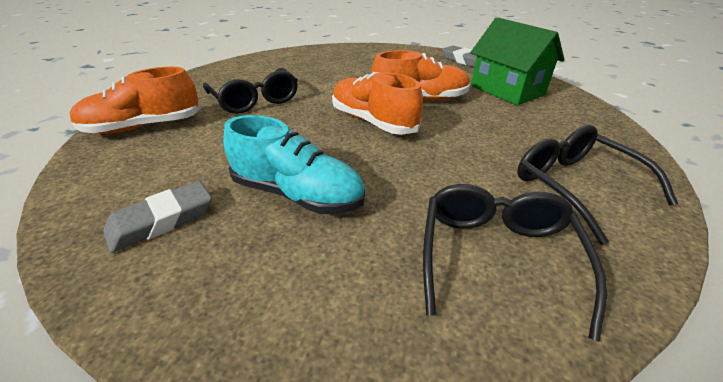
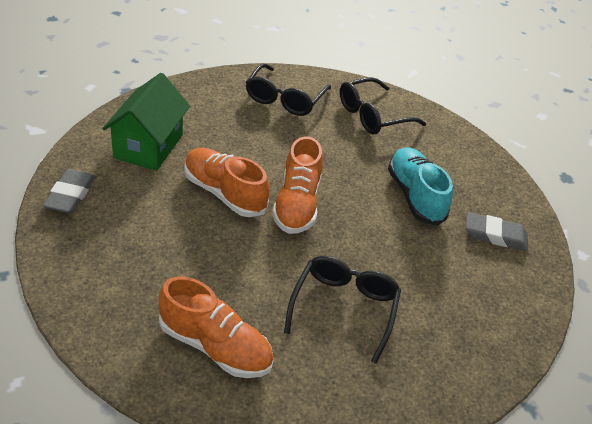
camera: 135 degrees left, 5 degrees up
orange shoe [69,67,202,134] -> orange shoe moved to [159,276,274,378]

